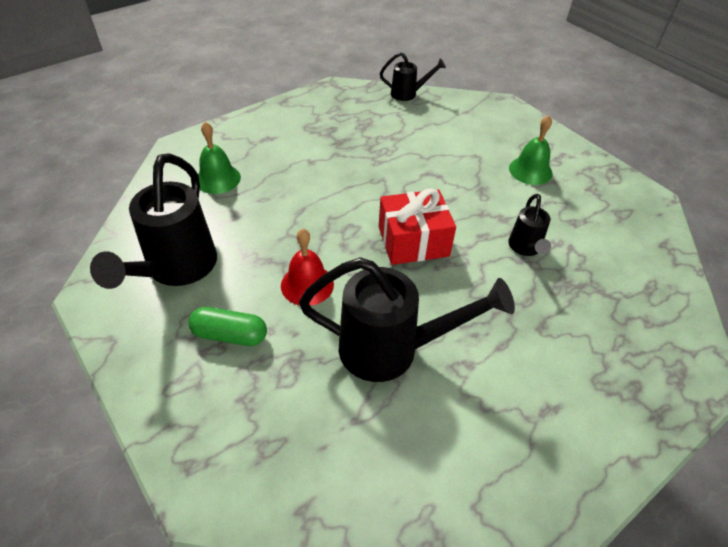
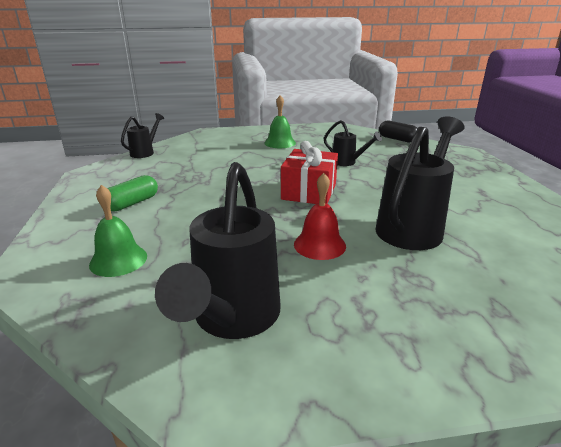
camera: 60 degrees left, 20 degrees down
black watering can [90,153,217,289] -> black watering can turned 60 degrees clockwise [155,162,281,339]
green capsule [189,307,267,346] -> green capsule moved to [107,175,158,211]
none -> black capsule [379,121,418,143]

